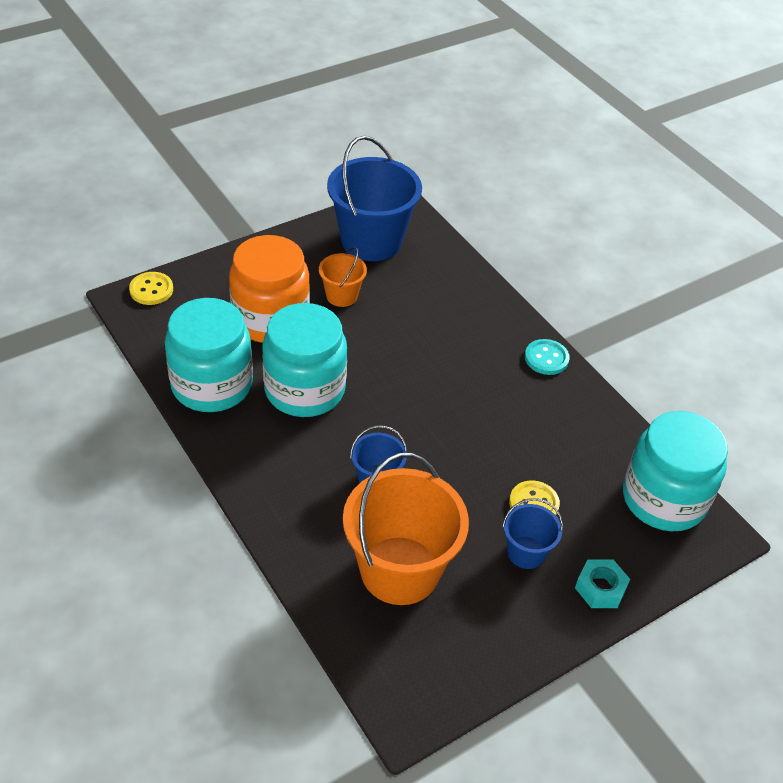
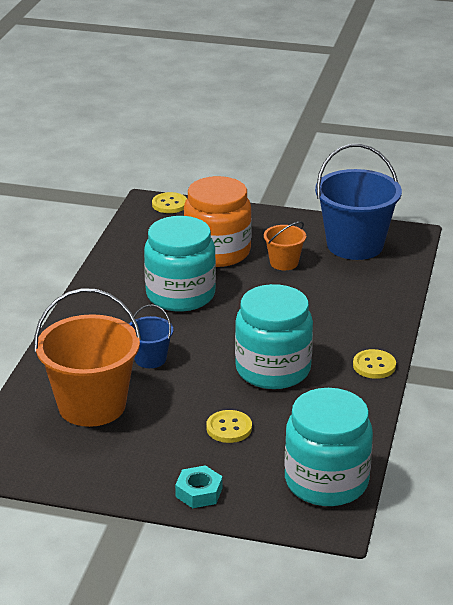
camera: 50 degrees right, 15 degrees down
turquoise jar [165,298,253,412] -> turquoise jar moved to [235,284,313,389]
blue bucket [502,498,563,569] -> none
turquoise button [525,339,570,375] -> yellow button [353,349,396,379]

